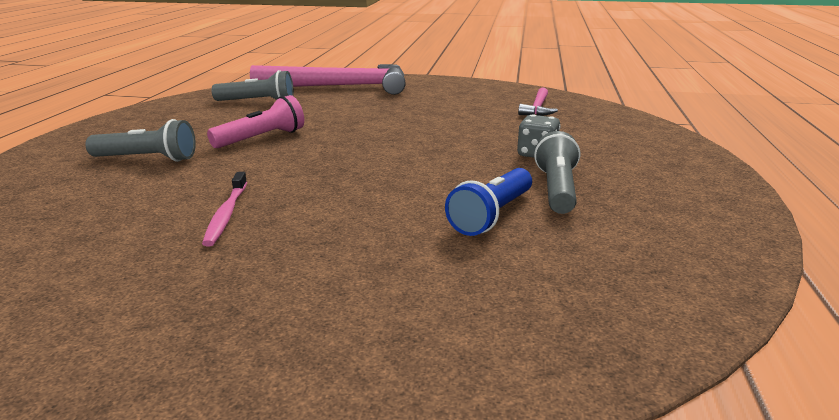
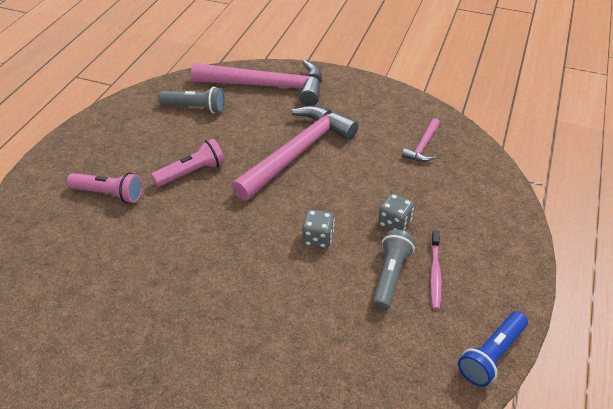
camera: 10 degrees right, 20 degrees up
grey flashlight [85,119,196,162] -> pink flashlight [67,173,143,203]
pink toothbrush [202,172,247,246] -> pink toothbrush moved to [430,230,442,310]
blue flashlight [445,168,532,236] -> blue flashlight moved to [458,311,528,387]
none -> pink hammer [231,105,359,201]
none -> grey dice [302,210,334,248]

